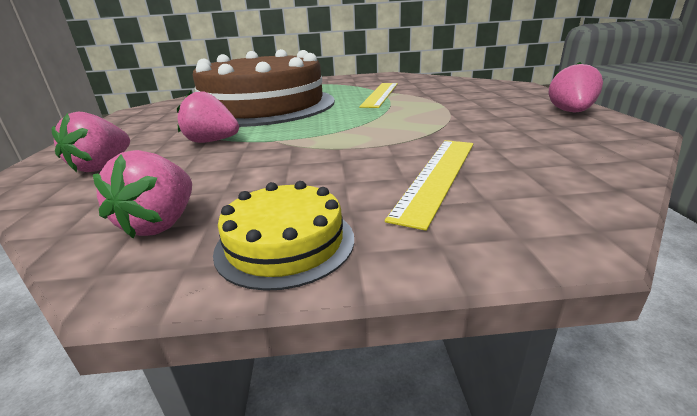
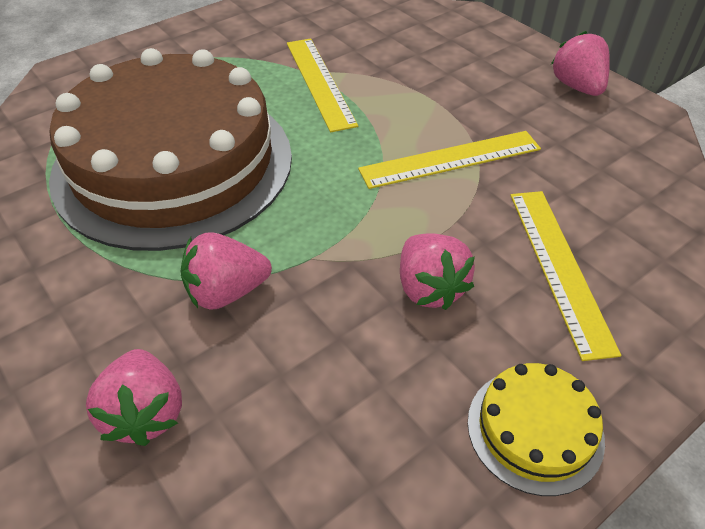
camera: 35 degrees left, 20 degrees up
pink strawberry [93,150,192,239] -> pink strawberry moved to [400,233,475,310]
none -> yellow ruler [358,131,541,189]

